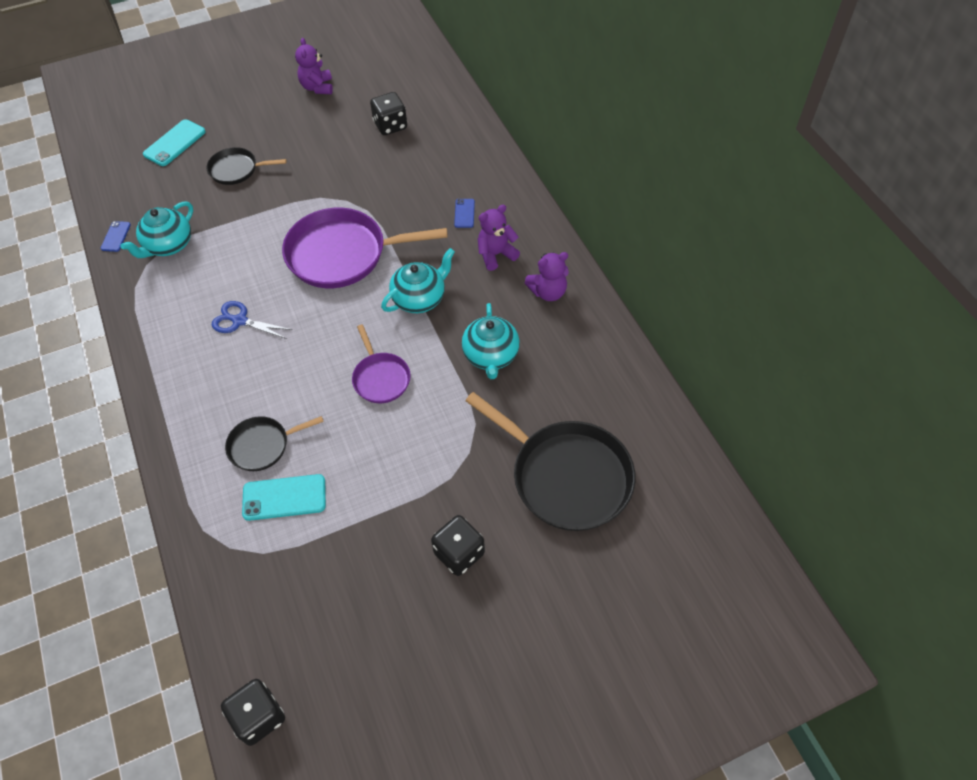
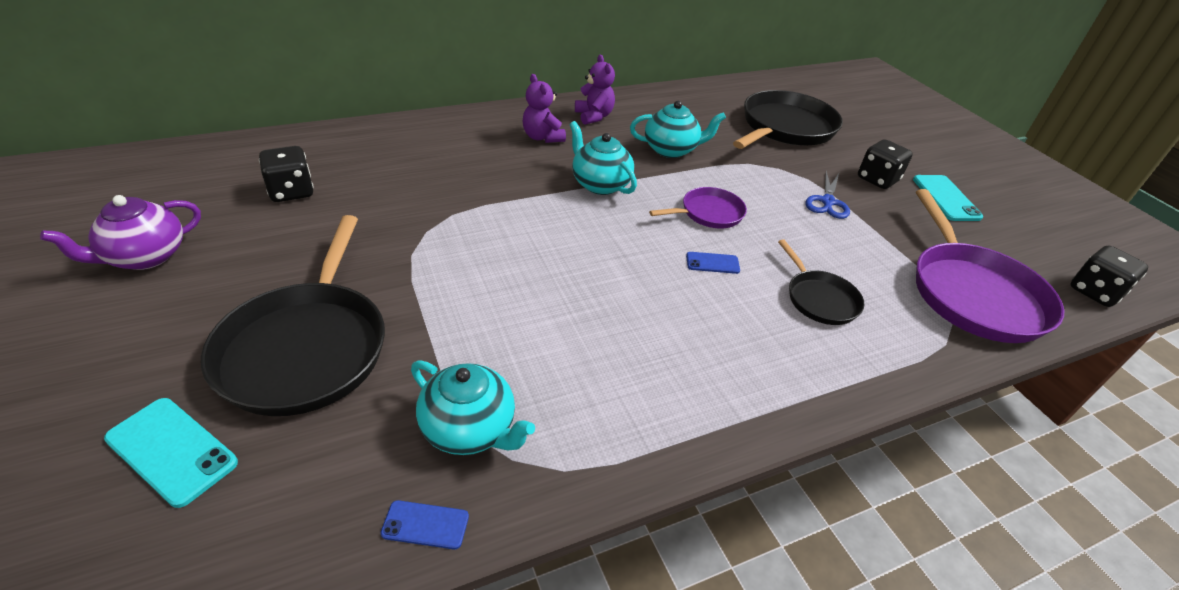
camera: 95 degrees left, 15 degrees down
black pan [206,147,287,185] -> black pan [201,215,385,416], size x1.90
blue scissors [212,301,292,339] -> blue scissors moved to [806,171,850,219]
turquoise phone [242,474,326,521] -> turquoise phone moved to [913,175,983,221]
purple pan [282,208,448,288] -> purple pan moved to [916,189,1064,343]
purple teddy bear [295,38,333,94] -> purple teapot [40,195,201,270]
blue phone [454,199,475,228] -> blue phone moved to [686,252,740,274]

